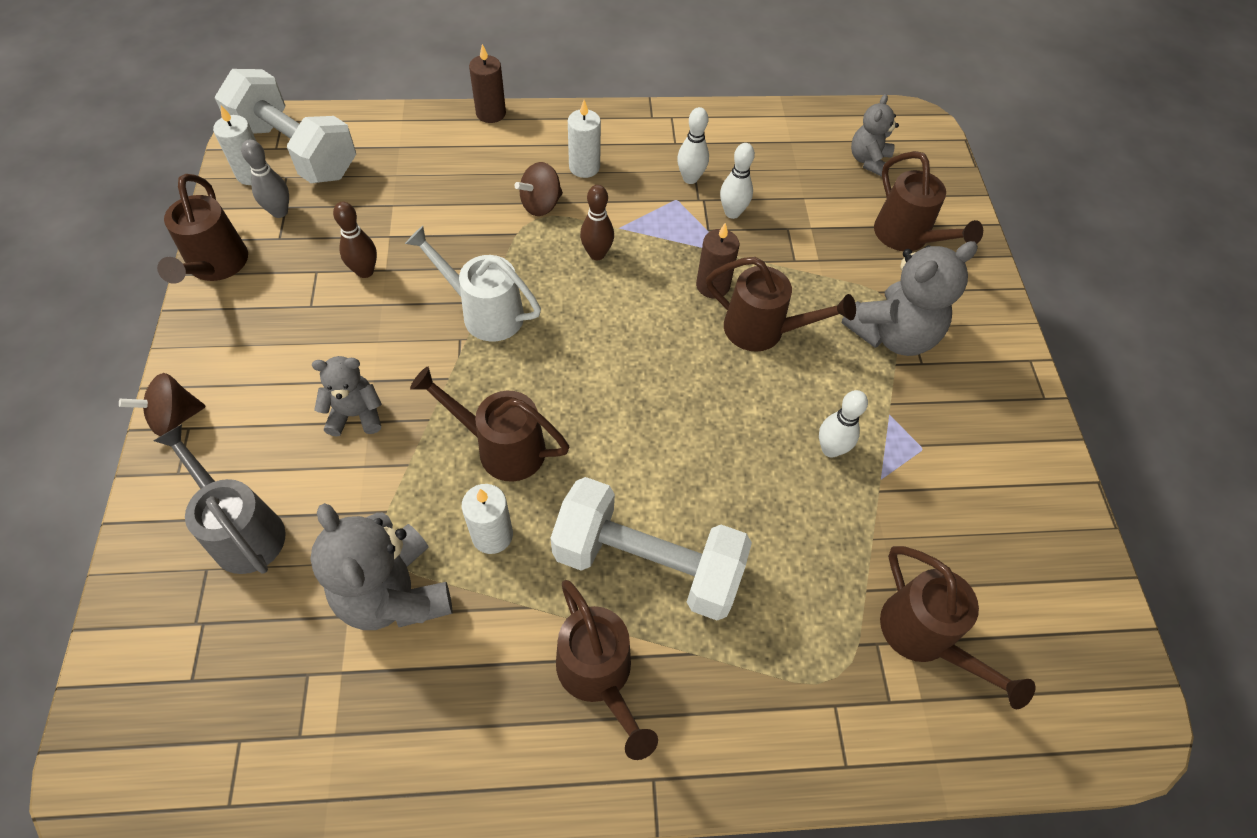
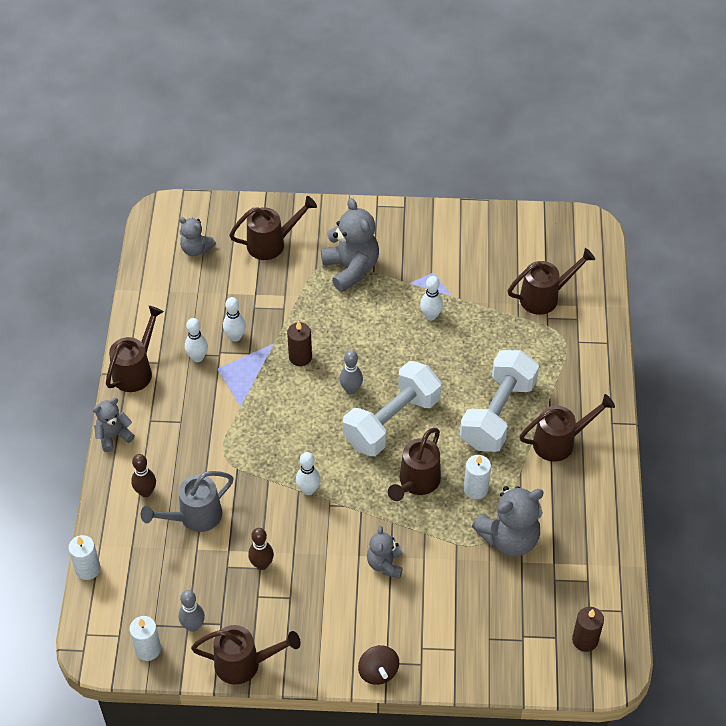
camera: 80 degrees left, 5 degrees down
grey watering can [154,424,286,574] -> grey watering can moved to [141,471,234,532]
white dumbbell [215,69,356,183] -> white dumbbell moved to [343,361,442,456]
white watering can [405,226,541,342] -> white bowling pin [296,452,320,495]
brown candle [469,44,506,123] -> brown candle moved to [572,607,604,652]
brown spinning top [515,162,563,216] -> none
white candle [568,100,601,178] -> white candle moved to [68,535,101,580]
brown bowling pin [580,185,614,260] -> brown bowling pin moved to [131,454,156,497]
brown watering can [706,257,856,352] -> brown watering can moved to [106,306,164,392]
none -> grey teddy bear [93,398,135,452]
none -> grey bowling pin [339,350,363,395]

